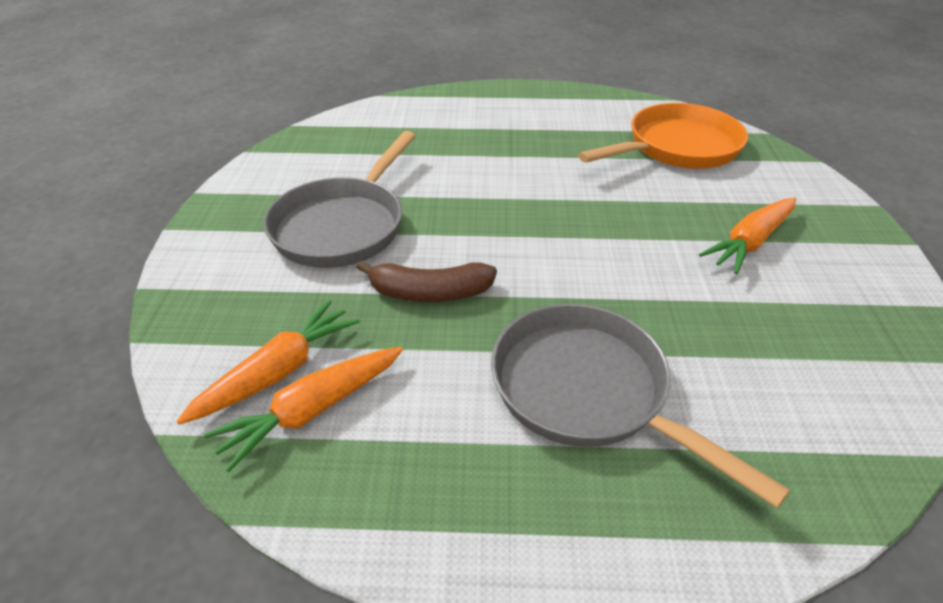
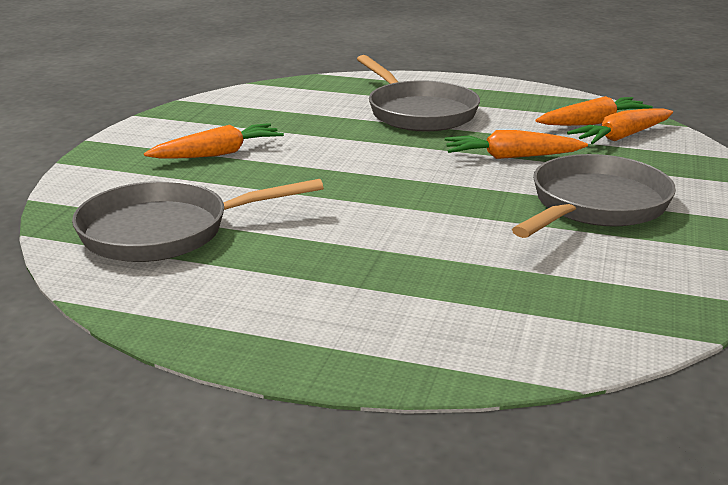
camera: 165 degrees left, 15 degrees down
brown banana [356,260,497,302] -> orange carrot [445,130,588,159]
orange pan [578,103,748,169] -> grey pan [72,179,324,262]

